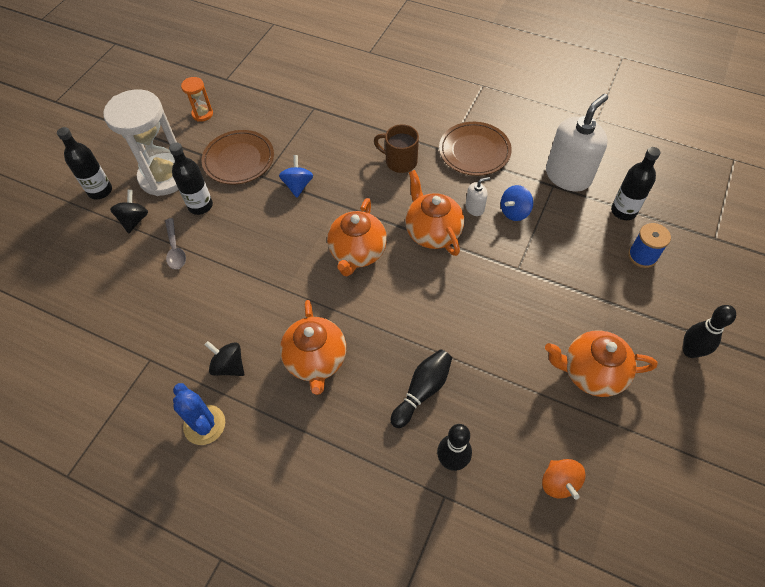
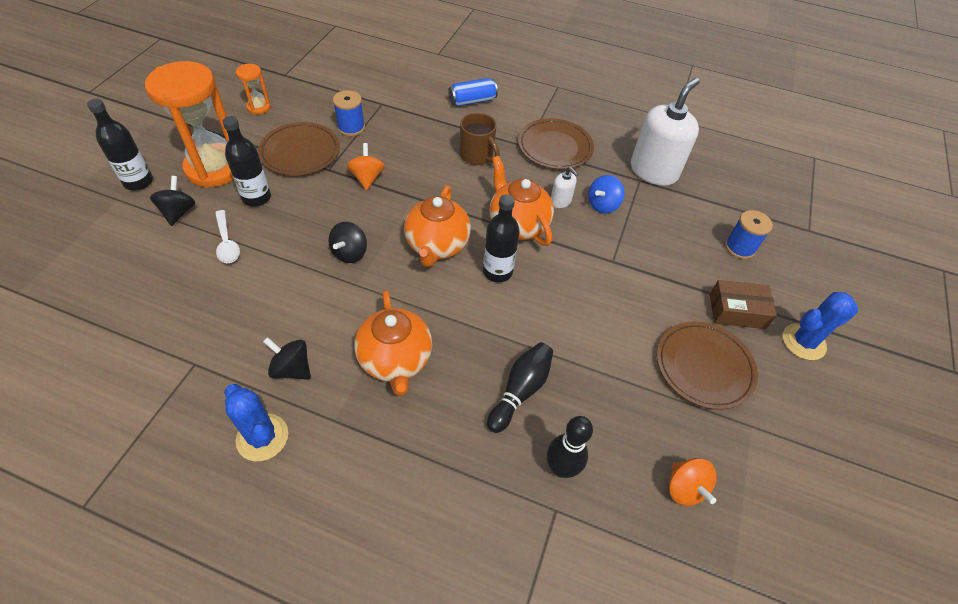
camera: 10 degrees left, 5 degrees down
white hourglass [103,89,179,196] -> orange hourglass [145,61,234,188]
grey spoon [165,218,186,270] -> white spoon [215,210,240,263]
blue spinning top [279,155,313,198] -> orange spinning top [347,143,385,190]
brown mug [374,124,419,173] -> brown mug turned 150 degrees counterclockwise [460,113,500,165]
white soap dispenser [466,177,490,216] -> white soap dispenser turned 75 degrees clockwise [551,167,578,208]
orange teapot [545,330,658,397] -> brown plate [657,321,758,410]
black bottle [611,147,660,220] -> black bottle moved to [483,195,520,282]
black bowling pin [683,305,736,358] -> blue cactus [783,292,858,360]
none -> black spinning top [329,222,367,263]
none -> blue spool [333,90,365,136]
none -> blue can [448,78,498,107]
none -> brown box [710,280,777,329]

